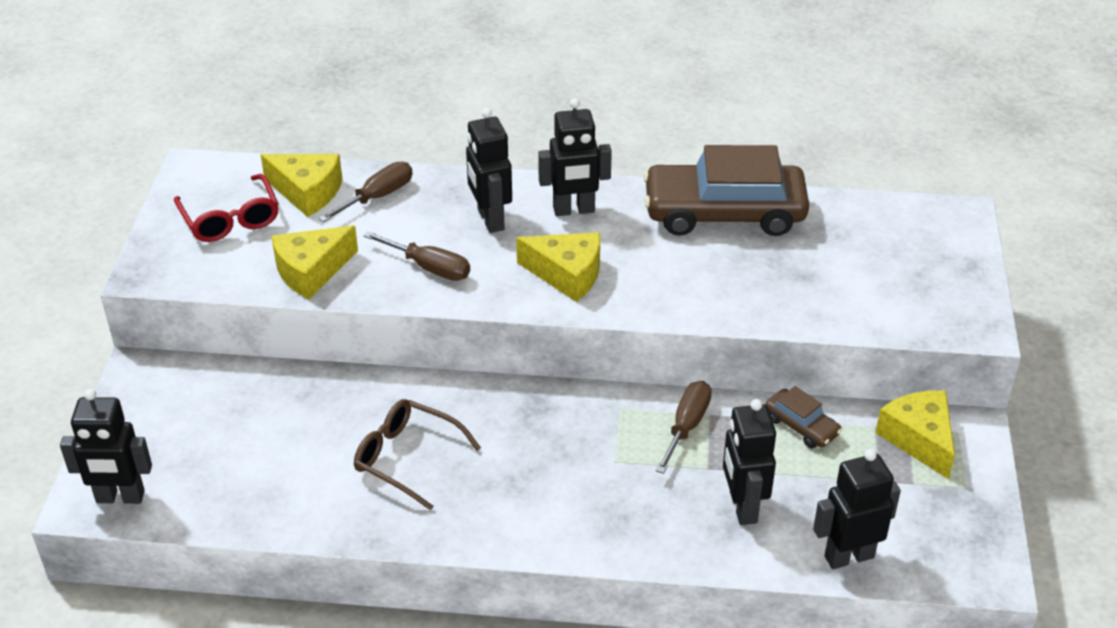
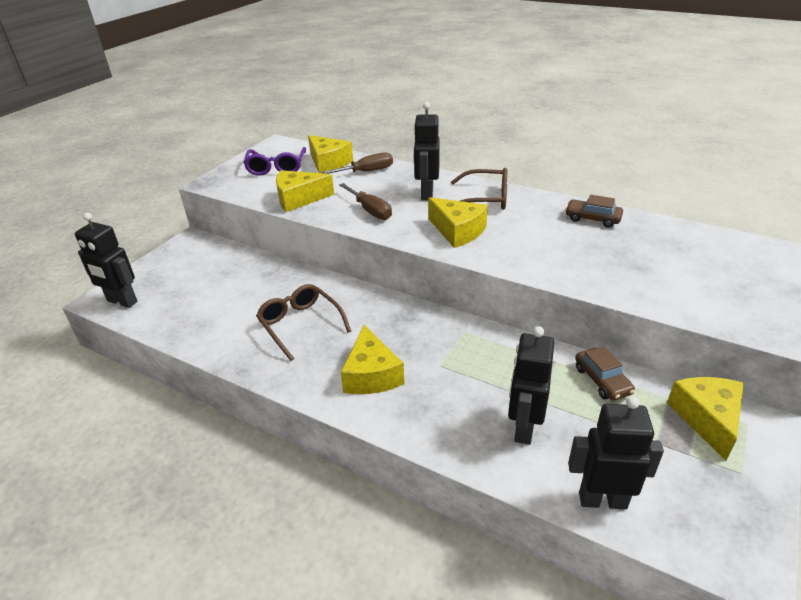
camera: 25 degrees right, 5 degrees down
red glasses [174,174,279,242] -> purple glasses [243,147,306,176]
black robot [538,98,612,216] -> brown glasses [451,168,507,210]
brown car [643,145,809,236] -> brown car [565,195,623,228], size x0.45
brown screwdriver [656,381,712,474] -> none
none -> yellow cheese [341,325,404,394]

